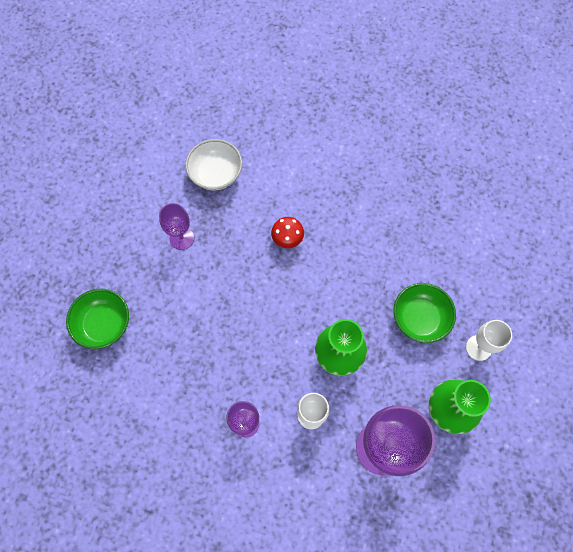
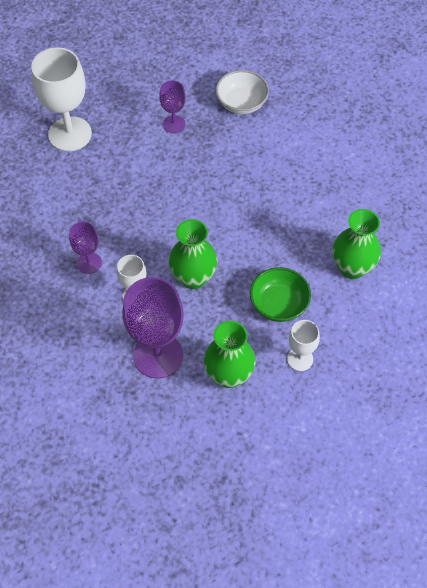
camera: 45 degrees right, 10 degrees down
green bowl [66,289,129,349] -> white goblet [31,48,92,151]
red mushroom [271,217,304,248] -> none
none -> green vase [333,209,381,279]

